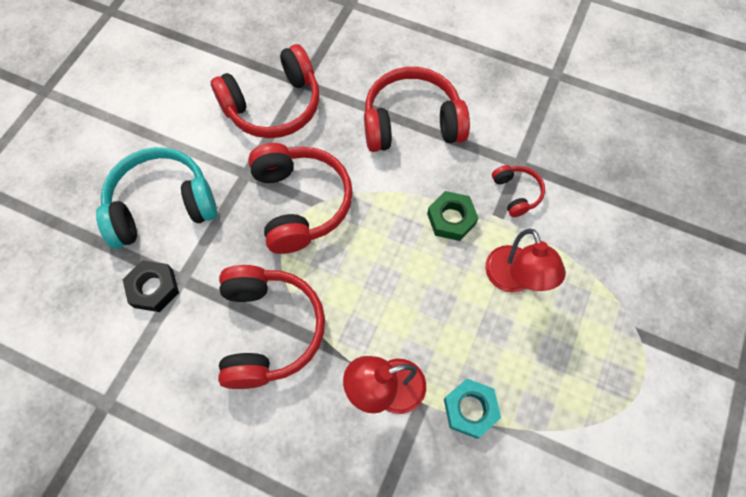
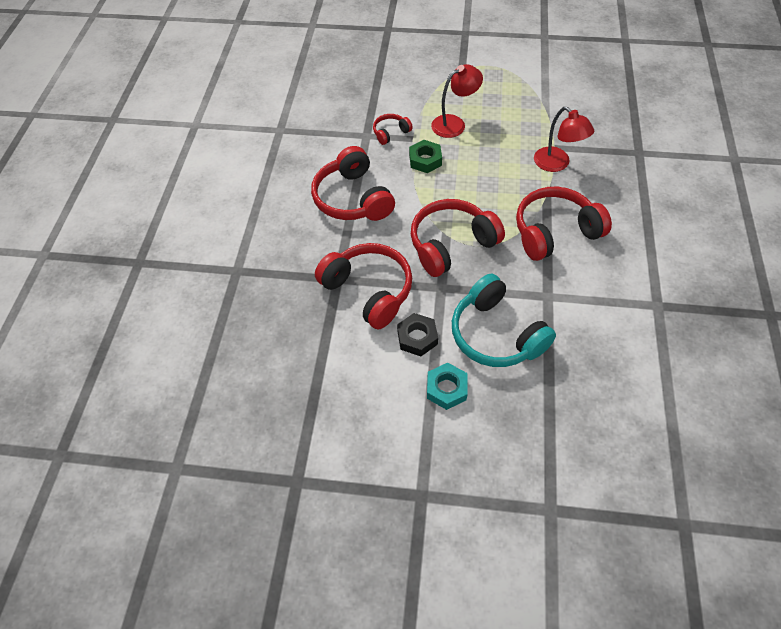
camera: 105 degrees left, 10 degrees down
black nut [122,260,179,312] -> black nut moved to [397,313,438,356]
turquoise nut [444,379,501,439] -> turquoise nut moved to [427,363,468,410]

